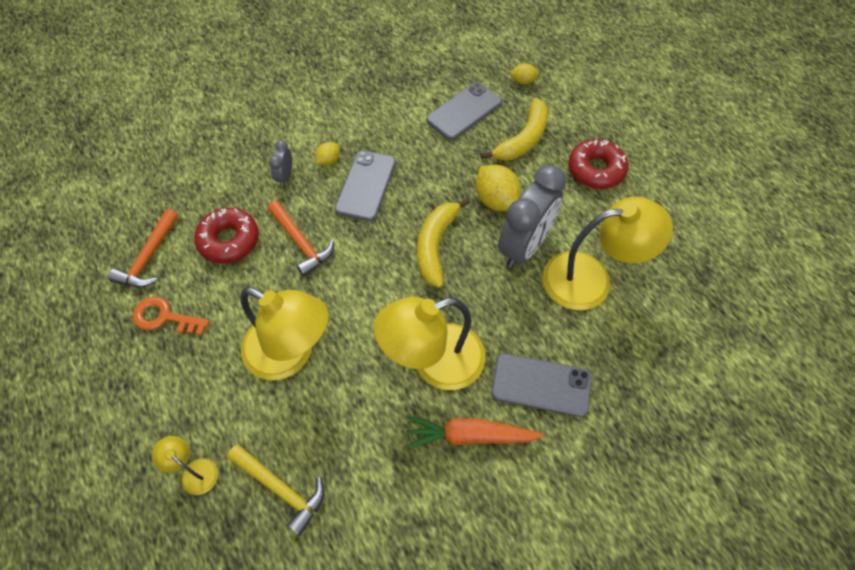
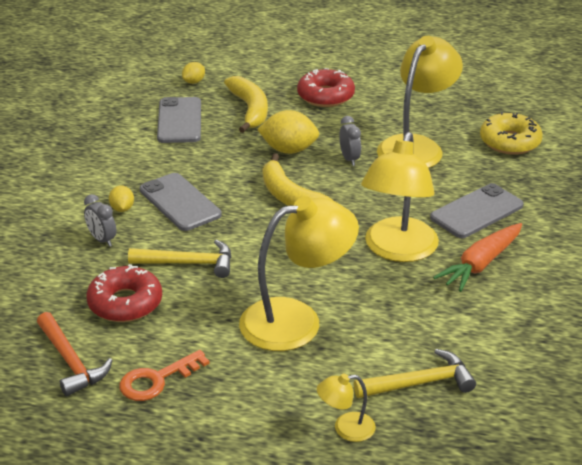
camera: 50 degrees left, 25 degrees down
orange hammer [268,201,334,276] -> yellow hammer [128,240,231,278]
grey clock [498,165,566,268] -> grey clock [339,116,361,166], size x0.45
none -> yellow donut [480,112,543,154]

